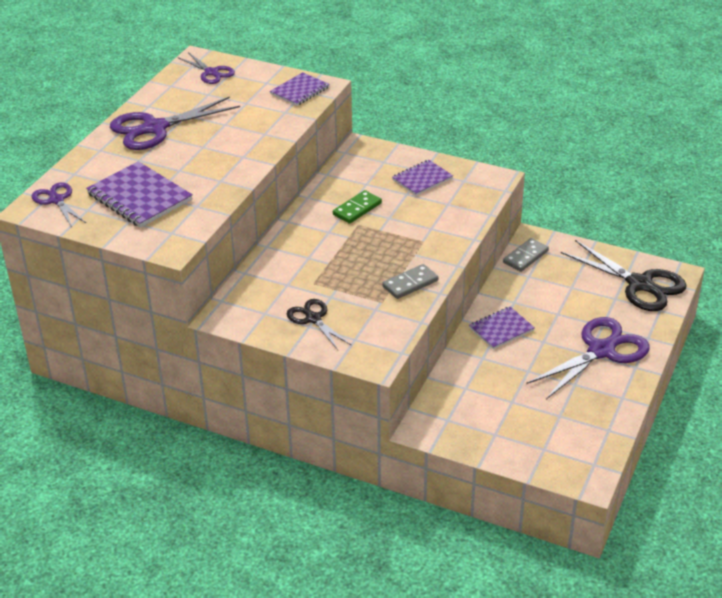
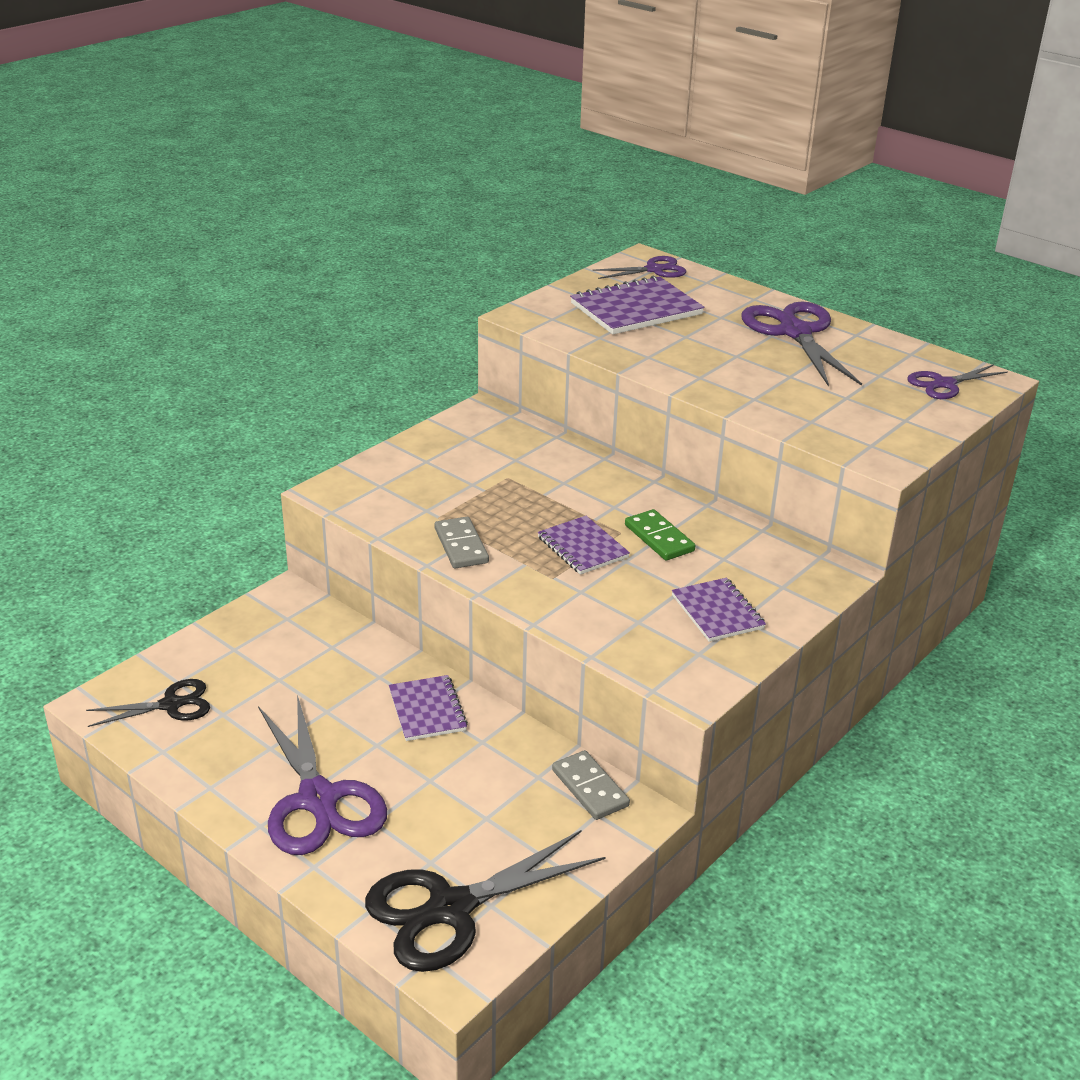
camera: 105 degrees right, 5 degrees down
purple notebook [270,72,330,106] -> purple notebook moved to [538,516,630,575]
black scissors [287,299,351,350] -> black scissors moved to [86,679,210,727]

